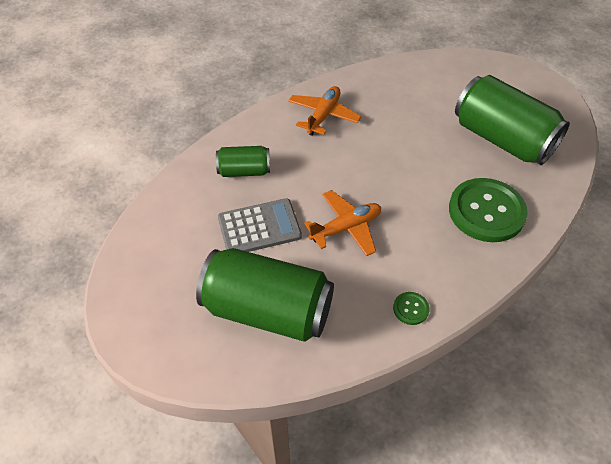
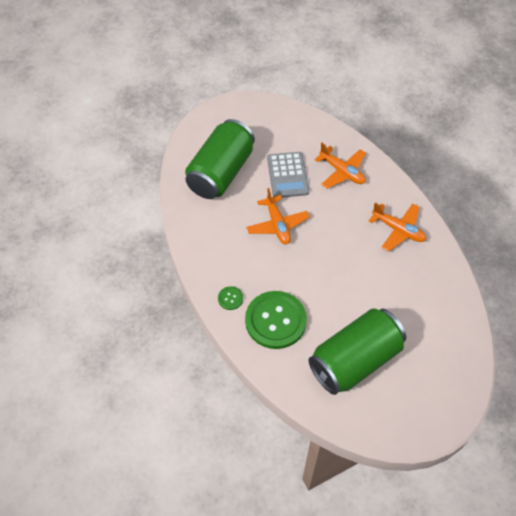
camera: 100 degrees right, 5 degrees up
green can [216,146,270,177] -> orange plane [314,143,366,189]
green button [393,292,429,325] -> green button moved to [218,286,243,310]

